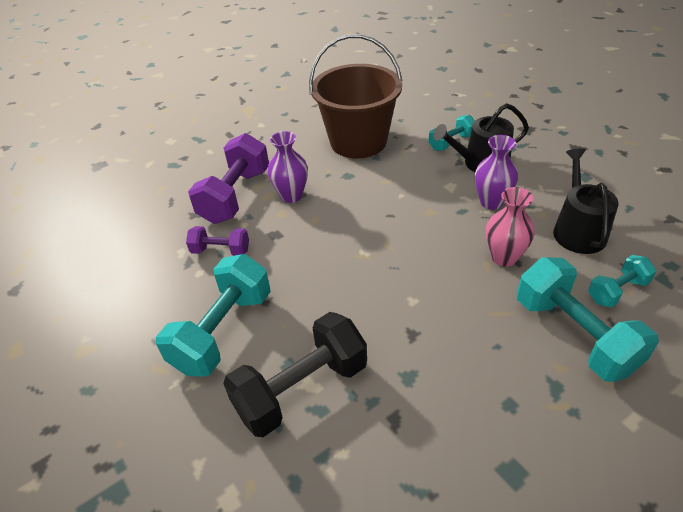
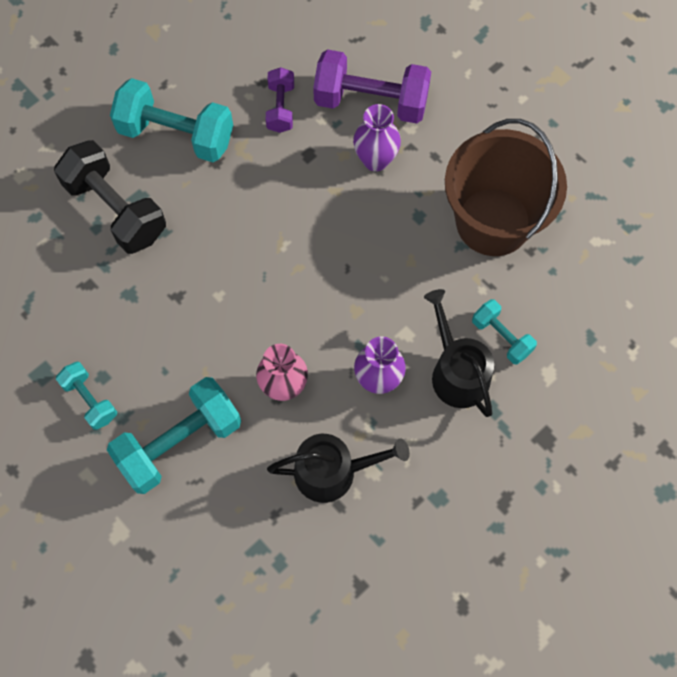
camera: 80 degrees right, 25 degrees up
turquoise dumbbell [588,255,656,308] -> turquoise dumbbell moved to [56,362,117,430]

